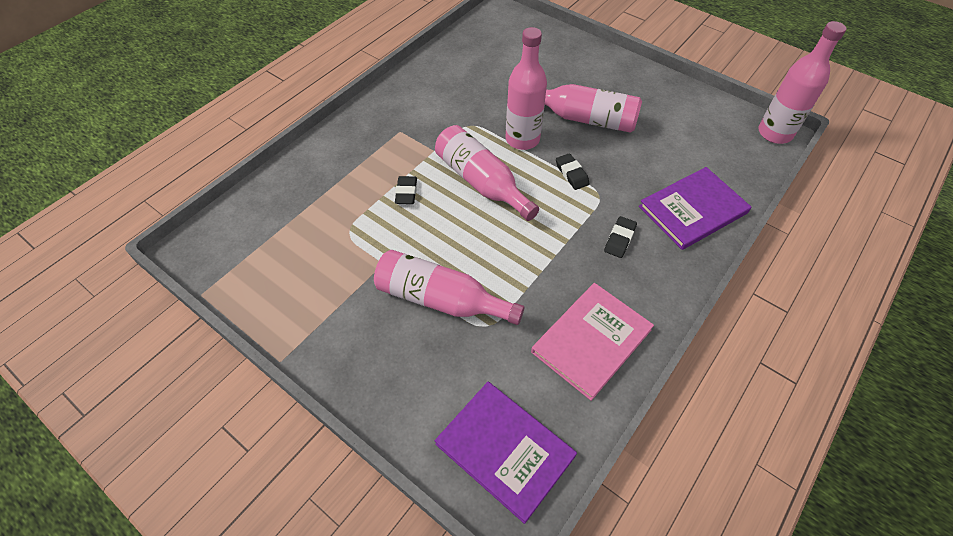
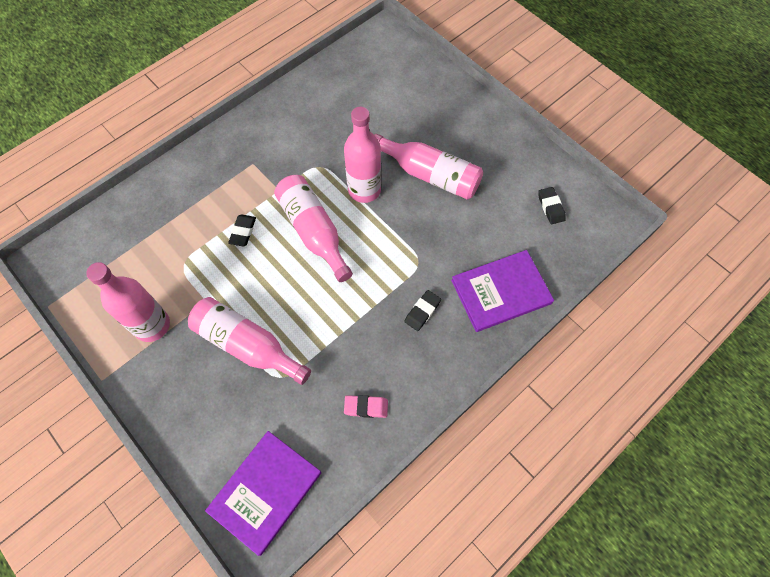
camera: 10 degrees right, 10 degrees up
purple book [435,382,577,524] -> purple book turned 75 degrees clockwise [205,431,321,556]
pink book [531,283,654,401] -> pink eraser [344,395,388,418]
black eraser [556,153,589,190] -> black eraser moved to [538,187,566,224]
pink bottle [759,21,846,144] -> pink bottle moved to [86,262,170,342]

